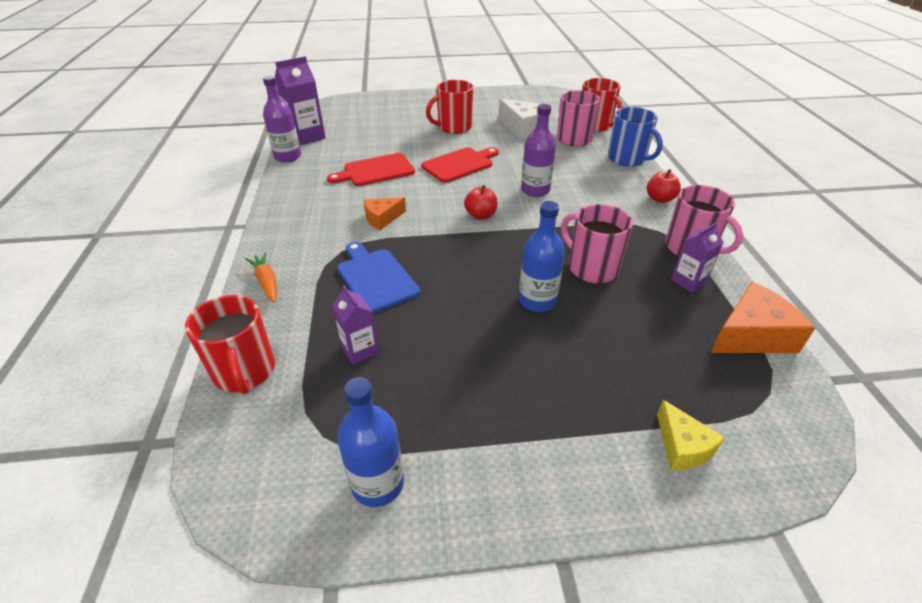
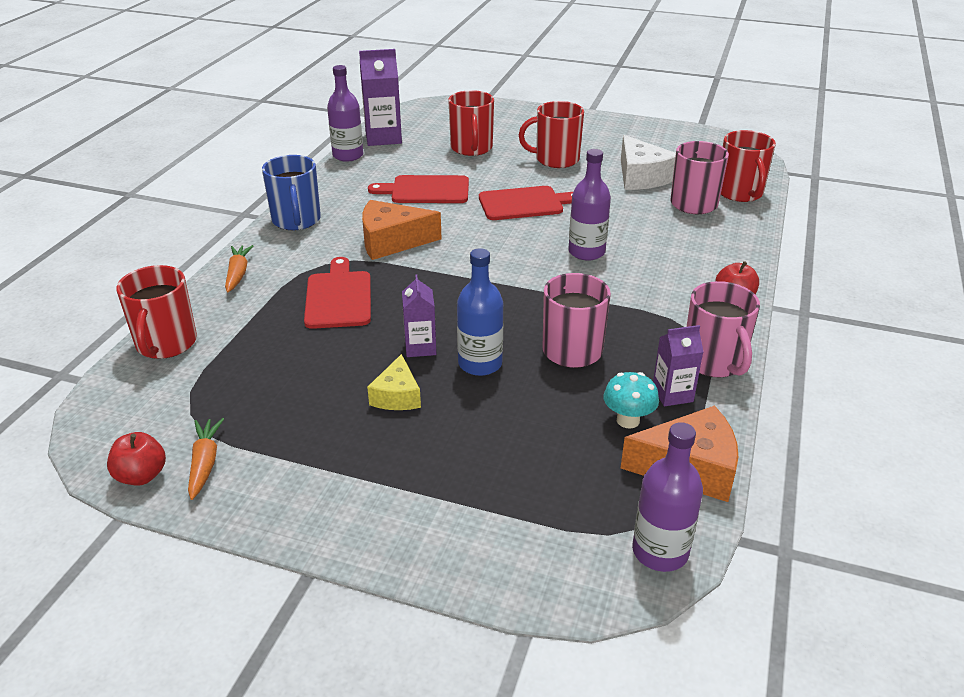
camera: 25 degrees right, 5 degrees down
purple carton [332,285,379,365] -> purple carton moved to [402,274,436,357]
blue cutting board [337,242,420,313] -> red cutting board [304,257,371,329]
blue bottle [337,377,404,507] -> orange carrot [188,418,224,500]
orange cheese [364,197,406,230] -> orange cheese [362,200,442,260], size x1.63
red apple [464,185,497,220] -> red apple moved to [107,432,166,486]
blue mug [608,107,663,167] -> blue mug moved to [262,155,321,230]
yellow cheese [657,400,725,470] -> yellow cheese moved to [367,354,421,410]
none -> red mug [448,90,494,156]
none -> turquoise mushroom [603,372,659,429]
none -> purple bottle [632,422,703,572]

